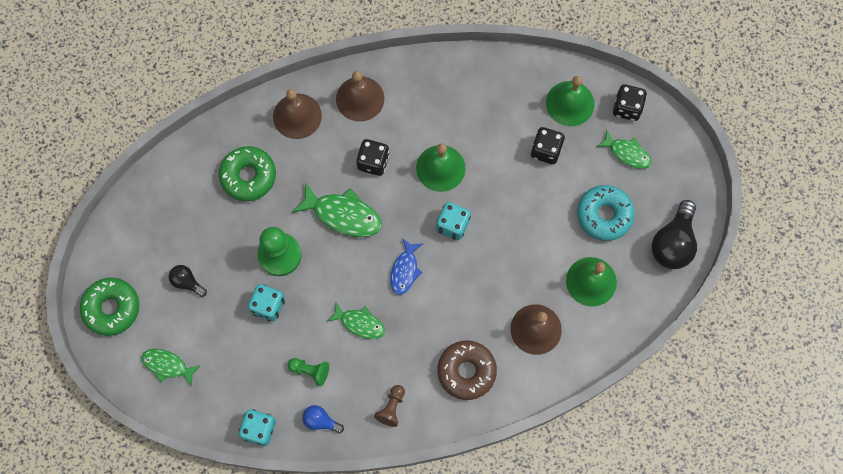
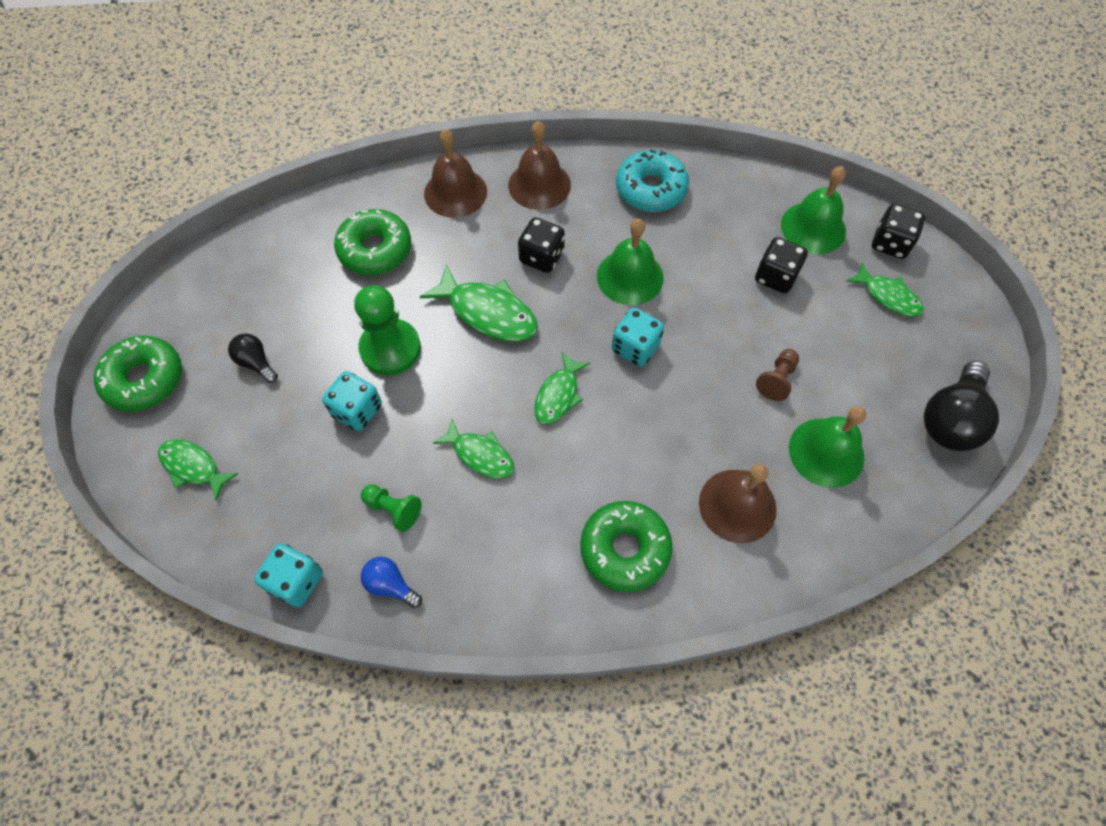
camera: 10 degrees right, 10 degrees down
brown pawn [374,385,405,427] -> brown pawn moved to [756,349,799,401]
blue fish [390,239,423,295] -> green fish [534,352,590,425]
brown donut [438,341,497,400] -> green donut [580,501,673,592]
turquoise donut [577,185,635,241] -> turquoise donut moved to [616,149,689,212]

